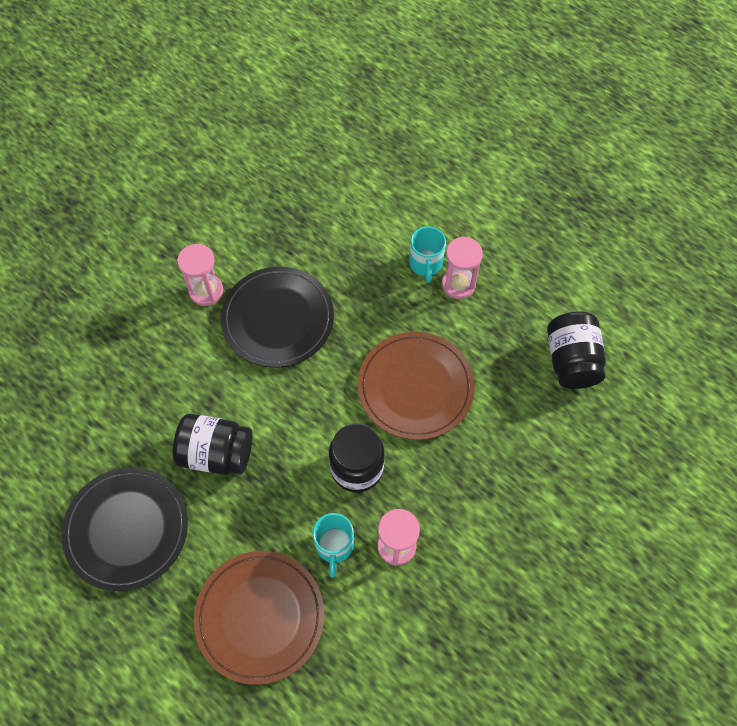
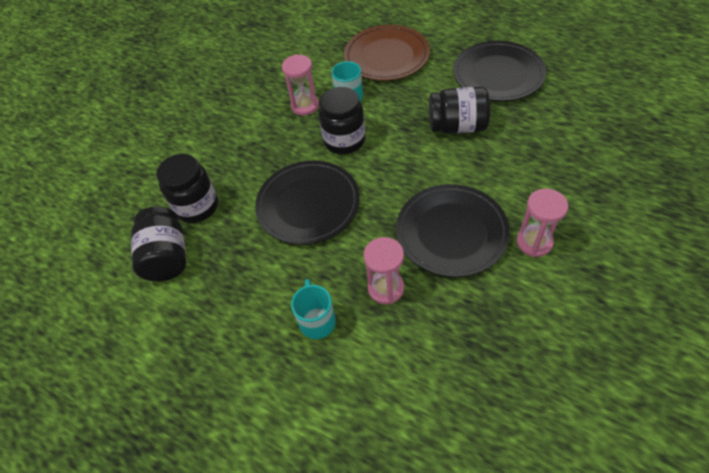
camera: 175 degrees right, 10 degrees down
brown plate [358,332,475,440] -> black plate [255,160,360,245]
pink hourglass [442,236,483,299] -> pink hourglass moved to [364,237,404,304]
none -> black jar [156,154,218,223]

